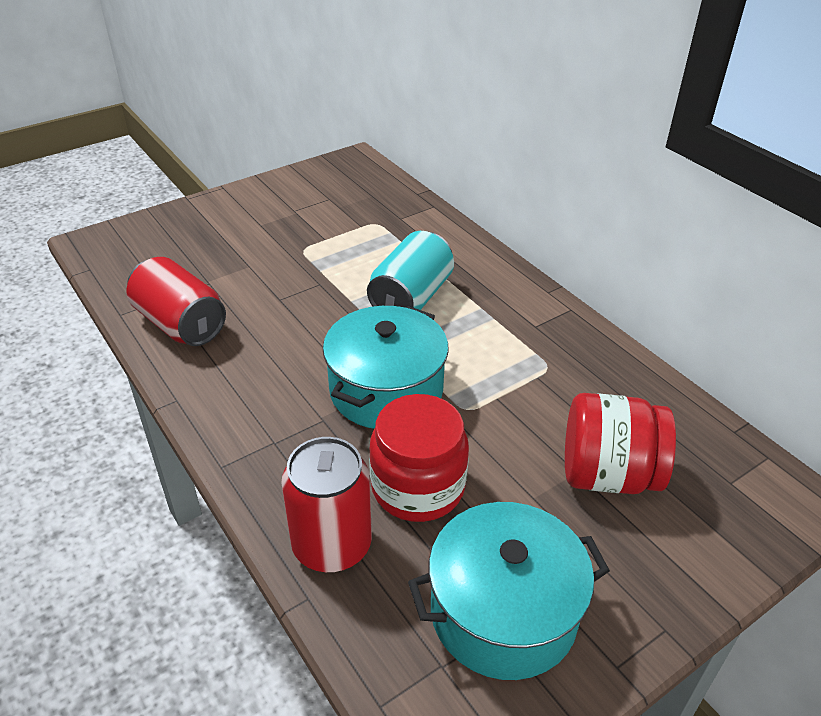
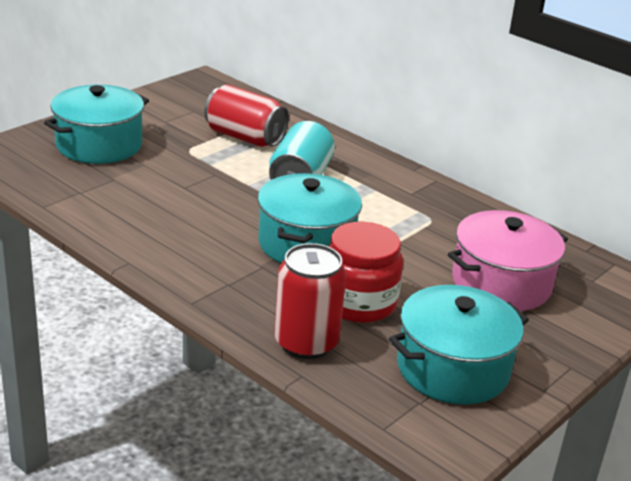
camera: 15 degrees left, 10 degrees down
red can [127,257,226,346] -> red can moved to [204,84,289,147]
red jar [565,393,676,494] -> pink pot [448,210,568,311]
none -> turquoise pot [44,85,149,164]

